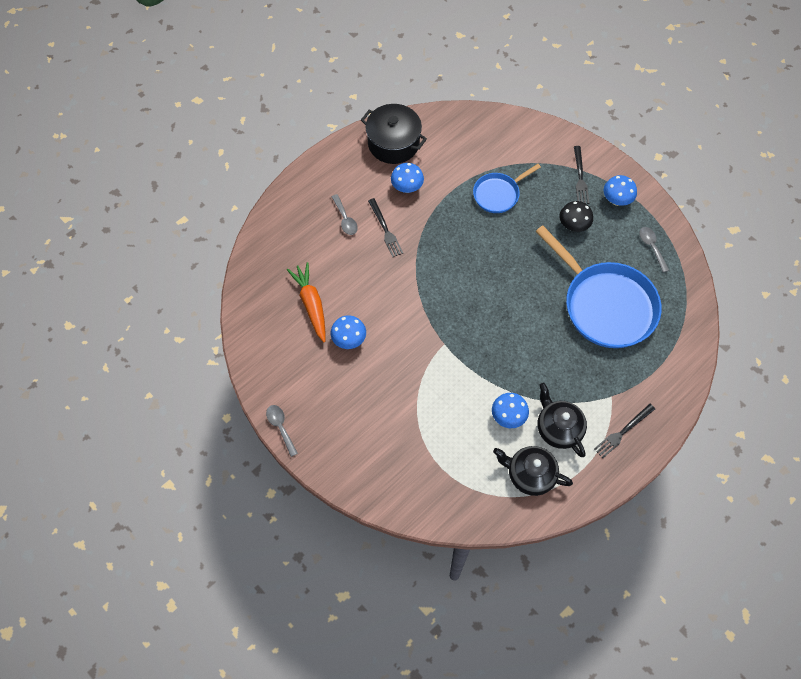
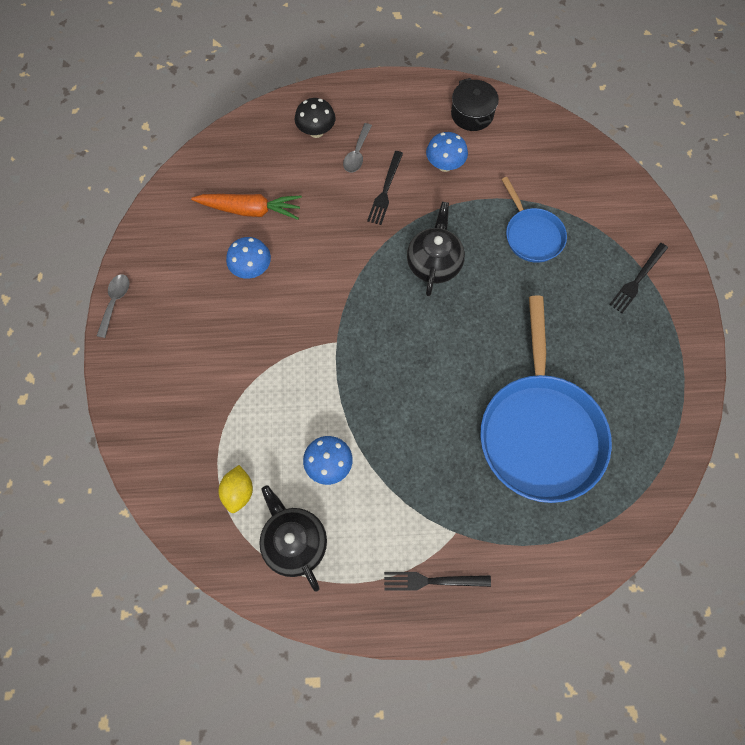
camera: 40 degrees right, 5 degrees up
orange carrot [287,262,326,342] -> orange carrot turned 75 degrees clockwise [191,194,302,220]
black pot [361,104,427,164] -> black pot [451,78,499,131], size x0.67
blue pan [473,164,541,213] -> blue pan turned 120 degrees counterclockwise [501,177,567,263]
black teapot [538,383,587,457] -> black teapot moved to [407,202,465,296]
black mushroom [559,201,593,232] -> black mushroom moved to [295,98,335,138]
blue mushroom [604,175,637,206] -> none
grey spoon [639,227,669,273] -> none
none -> yellow lemon [218,465,253,513]

